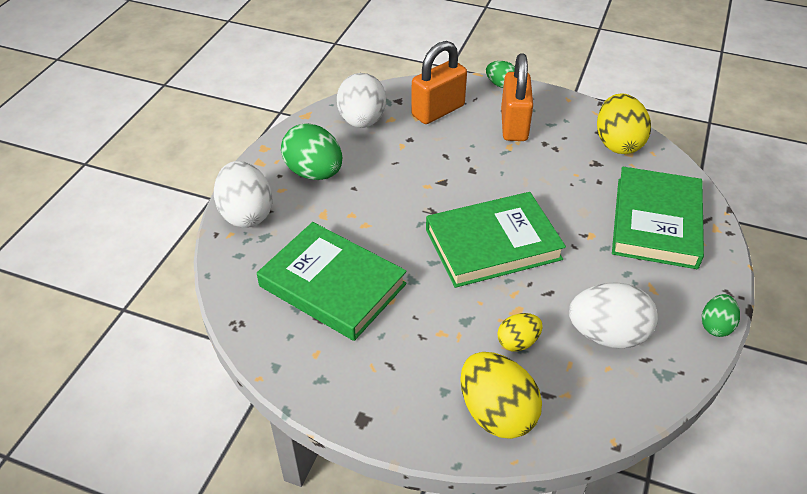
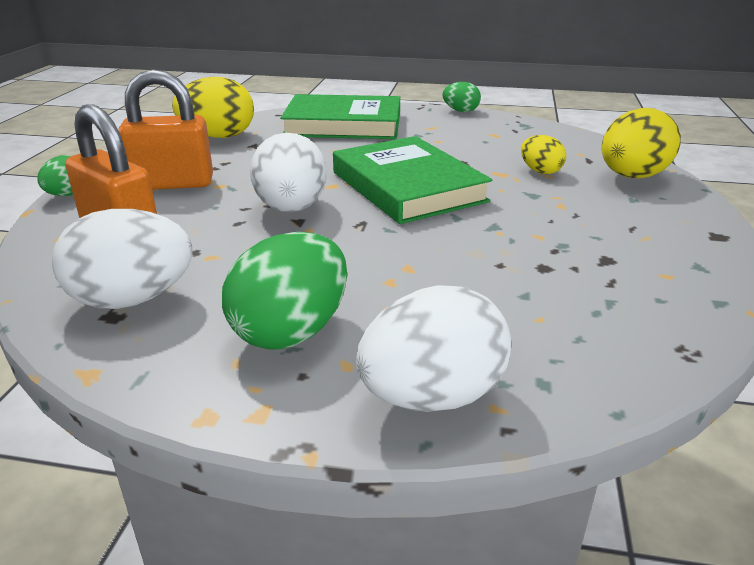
camera: 100 degrees left, 15 degrees down
green book [257,222,407,341] -> none
white egg [569,282,658,349] -> white egg moved to [250,133,327,212]

